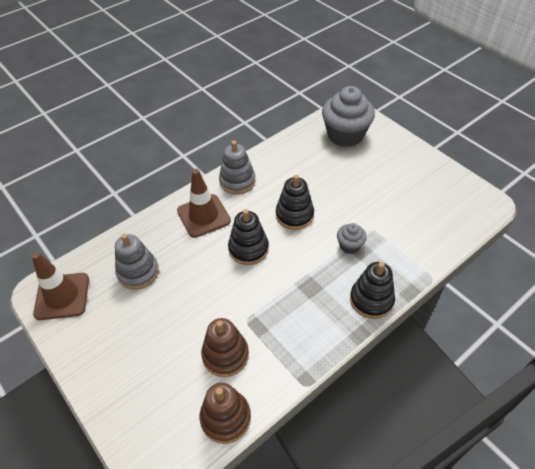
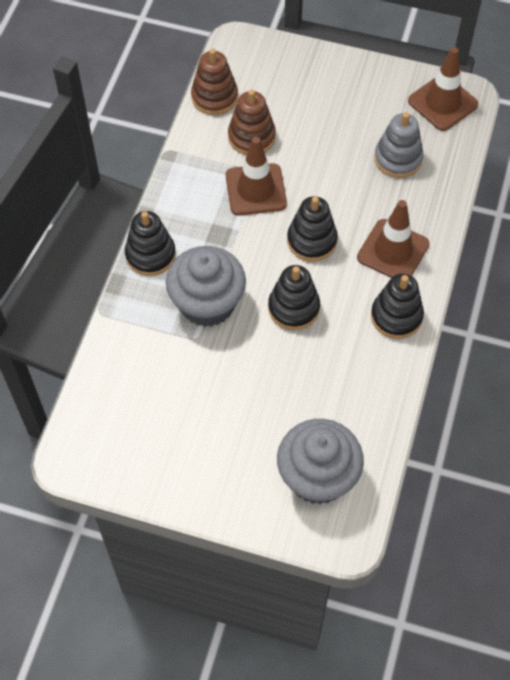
camera: 145 degrees right, 10 degrees up
grey stacking toy [219,141,256,195] -> black stacking toy [371,274,424,339]
grey cupcake [337,223,367,254] -> grey cupcake [166,246,246,327], size x2.10
none -> brown traffic cone [226,137,287,216]

